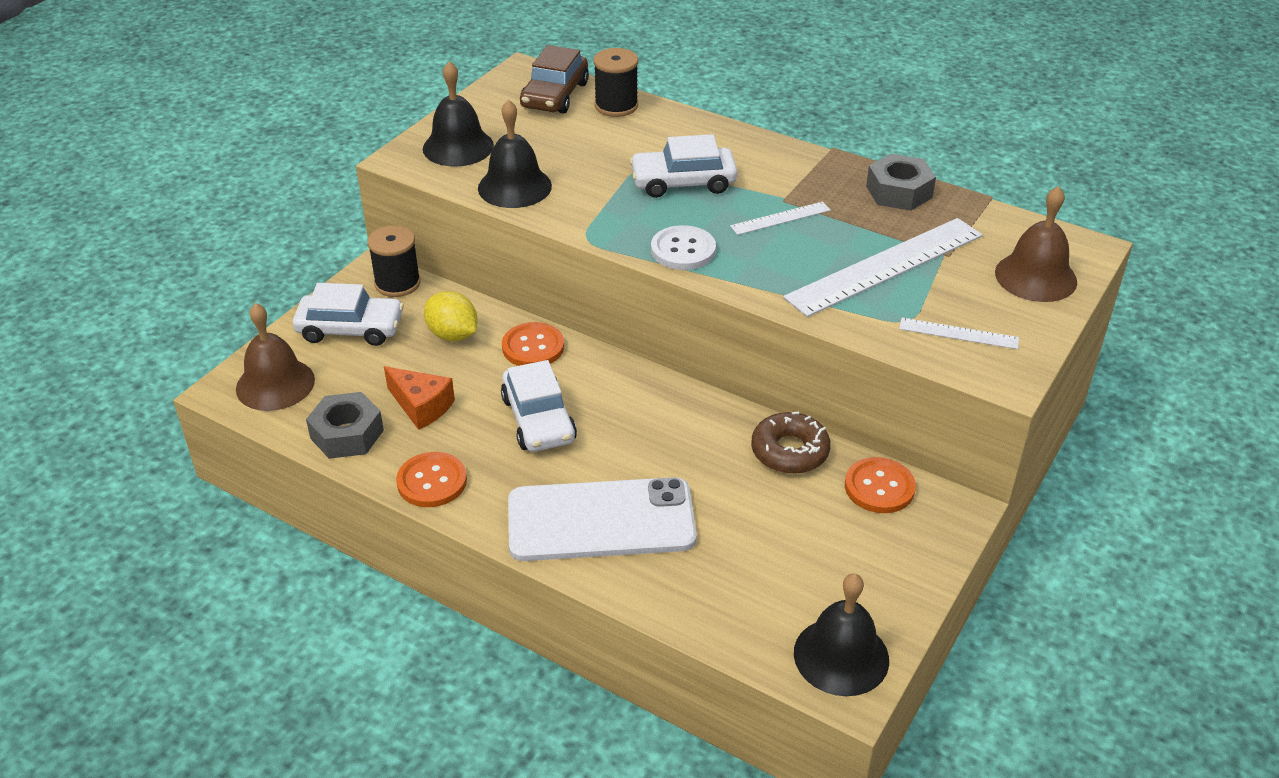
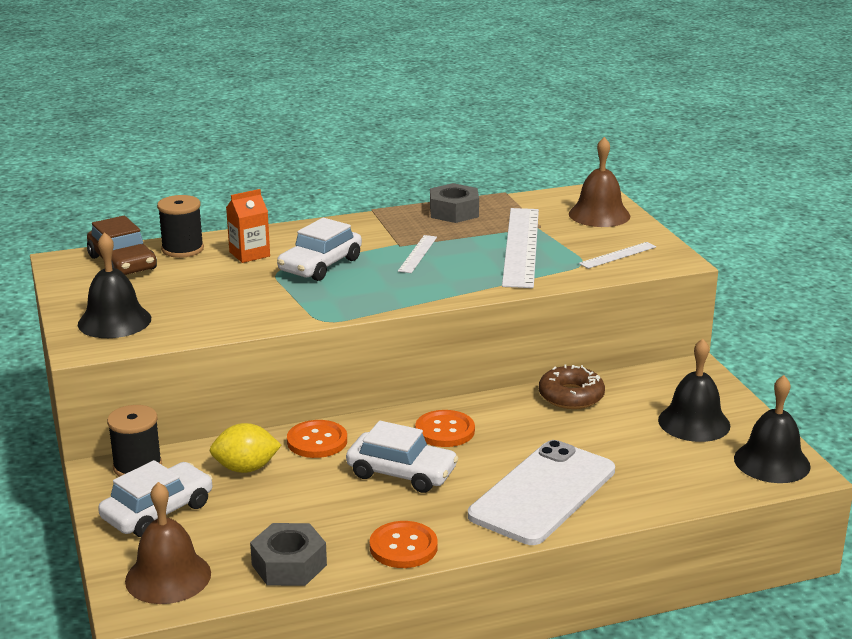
camera: 50 degrees left, 15 degrees down
orange cheese [384,366,455,430] -> none
black bell [478,99,552,208] -> black bell moved to [658,339,730,442]
white button [651,225,716,270] -> none
orange button [845,457,916,513] -> orange button moved to [415,410,475,447]
none -> orange carton [226,189,270,263]

